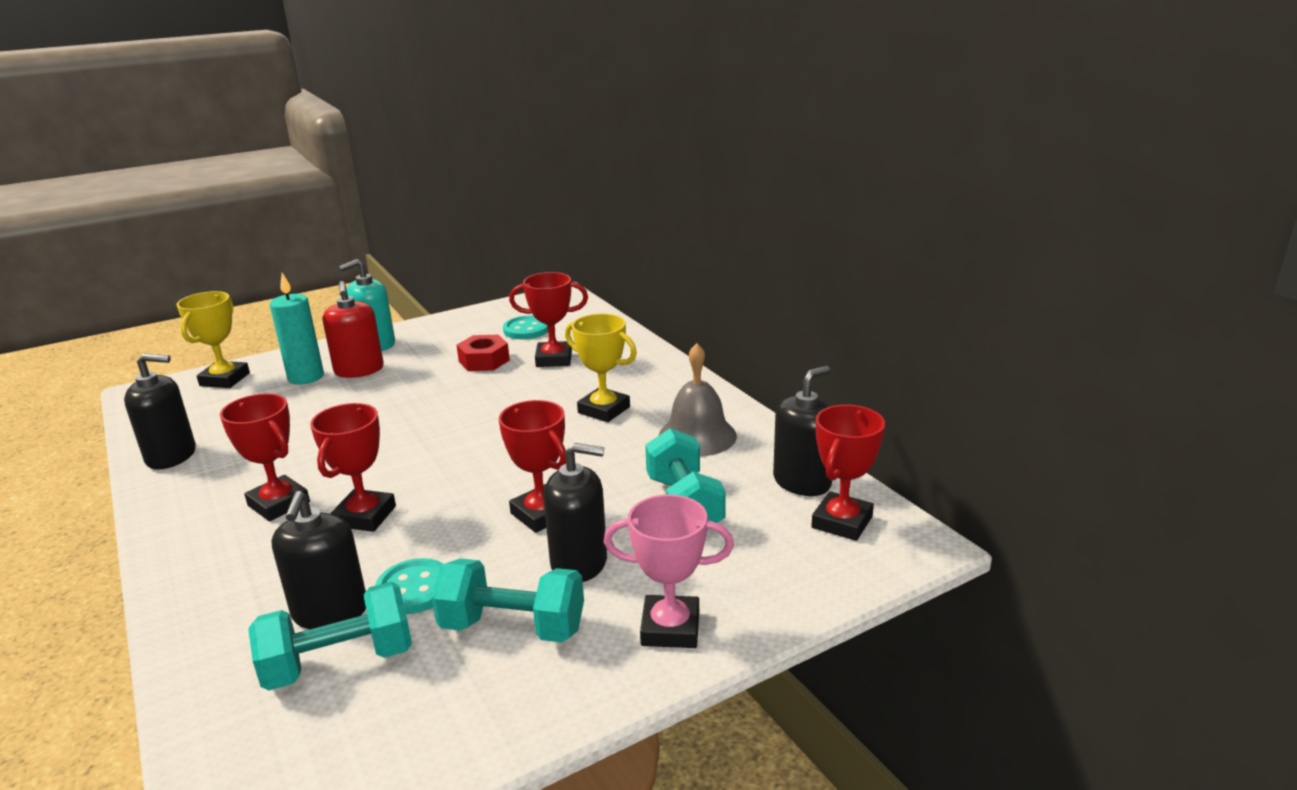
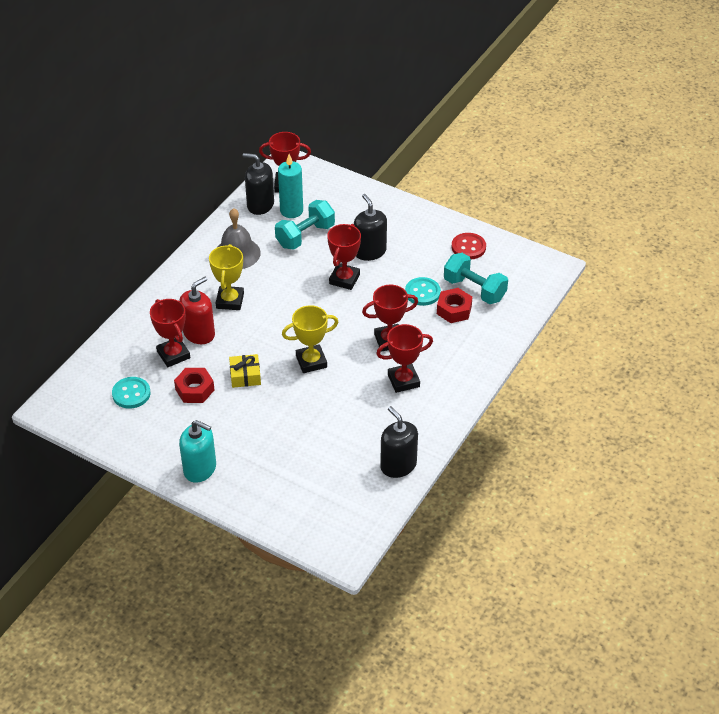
camera: 120 degrees left, 20 degrees up
yellow trophy [177,291,250,388] -> yellow trophy moved to [282,305,338,373]
red trophy [220,393,310,521] -> red trophy turned 60 degrees clockwise [376,324,433,393]
turquoise candle [270,273,324,385] -> turquoise candle moved to [278,154,303,218]
black soap dispenser [272,491,366,629] -> red nut [437,288,473,323]
red soap dispenser [323,281,384,378] -> red soap dispenser moved to [179,277,215,344]
turquoise dumbbell [432,558,584,642] -> none
pink trophy [603,494,734,648] -> none
none -> yellow gift [229,354,261,388]
none -> red button [452,233,486,259]

